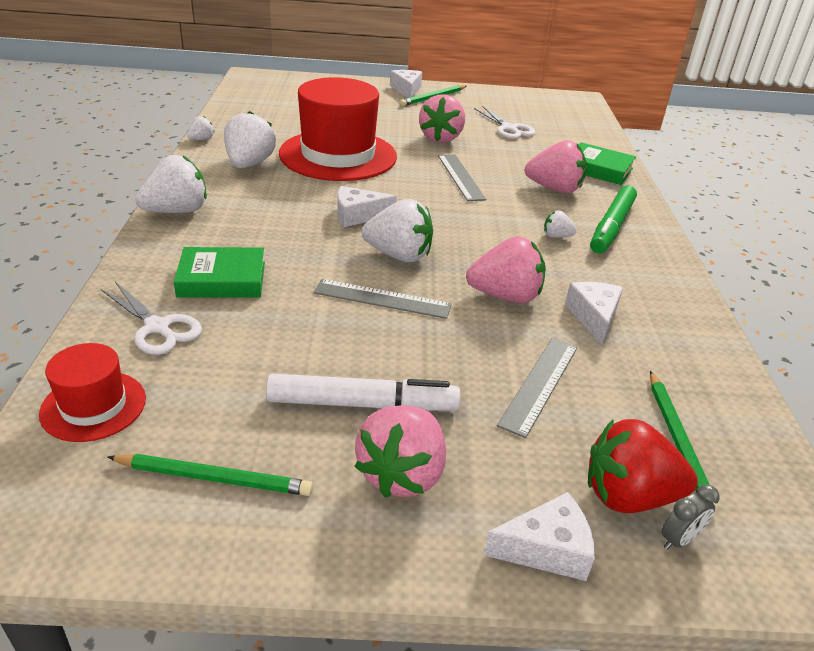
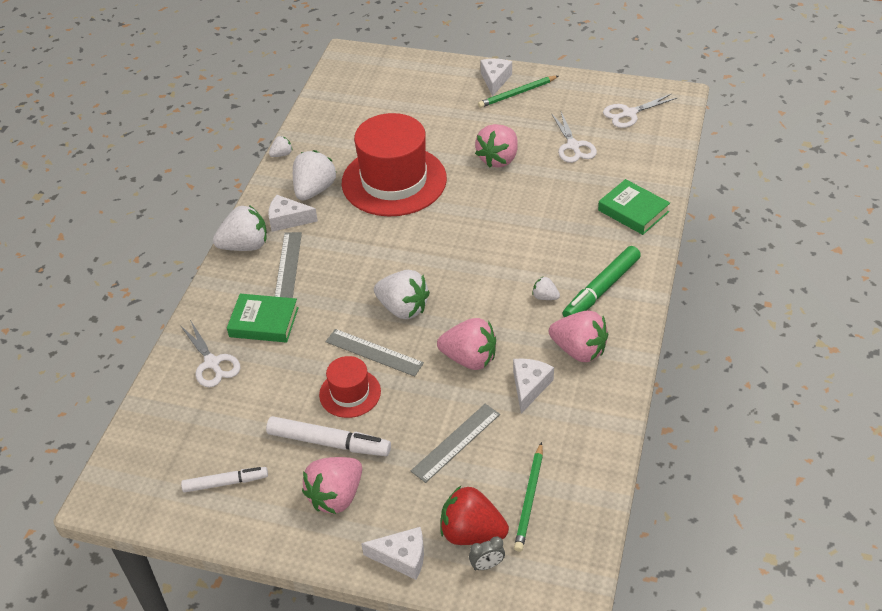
camera: 20 degrees right, 10 degrees up
red hat [39,343,146,442] -> red hat moved to [319,356,381,418]
green pencil [108,454,313,496] -> white marker [181,467,268,493]
white cheese [337,186,397,227] -> white cheese moved to [268,195,318,232]
grey ruler [438,154,486,201] -> grey ruler moved to [275,232,302,298]
pink strawberry [525,140,587,193] -> pink strawberry moved to [549,311,608,362]
none -> white scissors [603,94,677,128]

